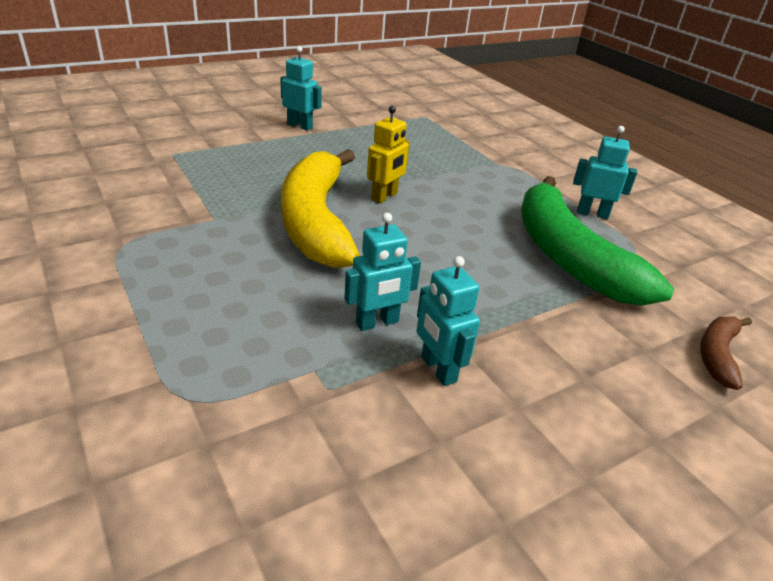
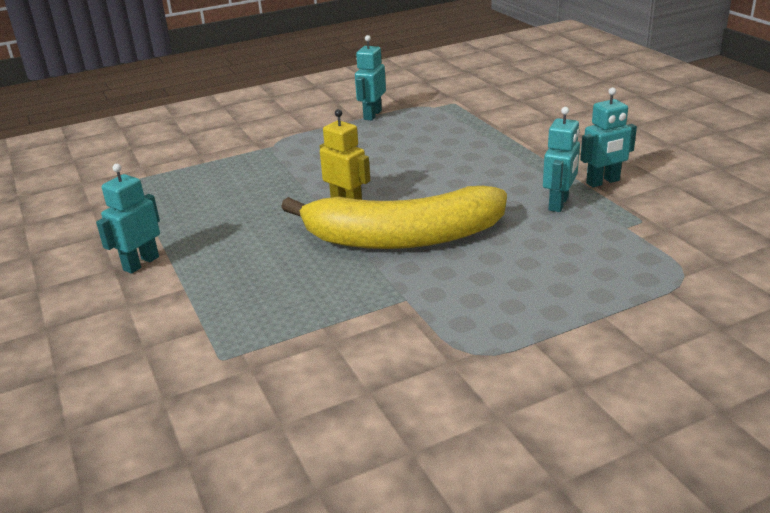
camera: 80 degrees left, 5 degrees down
turquoise robot [344,213,421,331] -> turquoise robot turned 45 degrees clockwise [543,107,580,212]
green banana [521,176,674,306] -> none
brown banana [700,317,752,390] -> none

